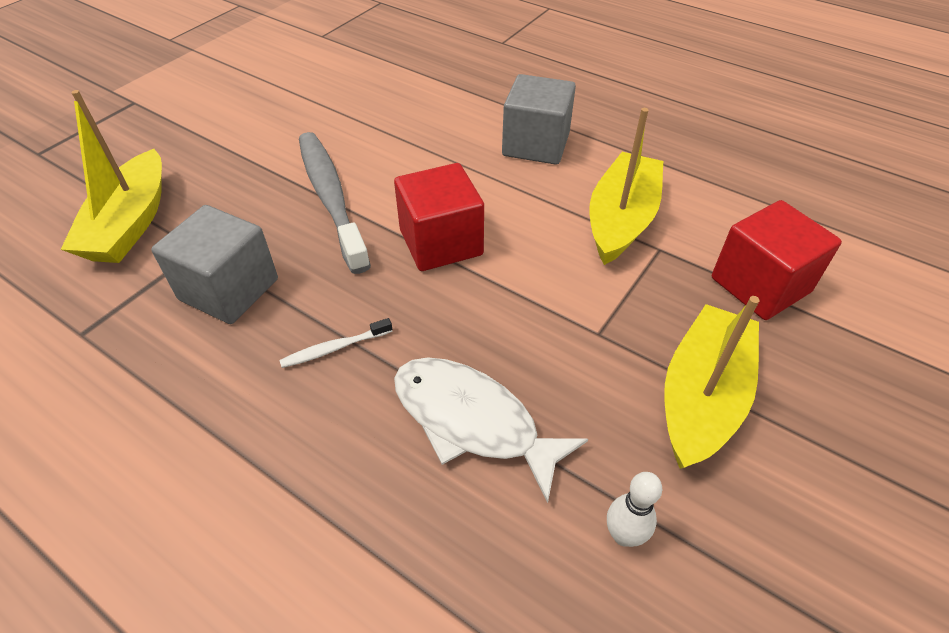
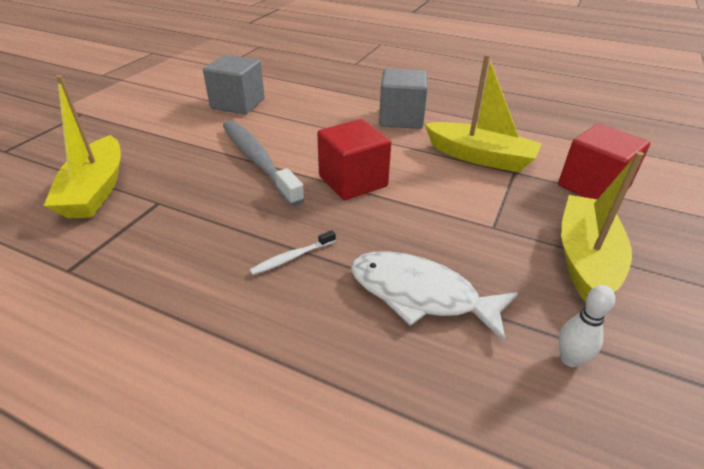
camera: 10 degrees left, 10 degrees down
grey cube [151,205,278,324] -> grey cube moved to [203,55,265,114]
yellow boat [589,108,663,265] -> yellow boat turned 105 degrees clockwise [425,54,542,172]

